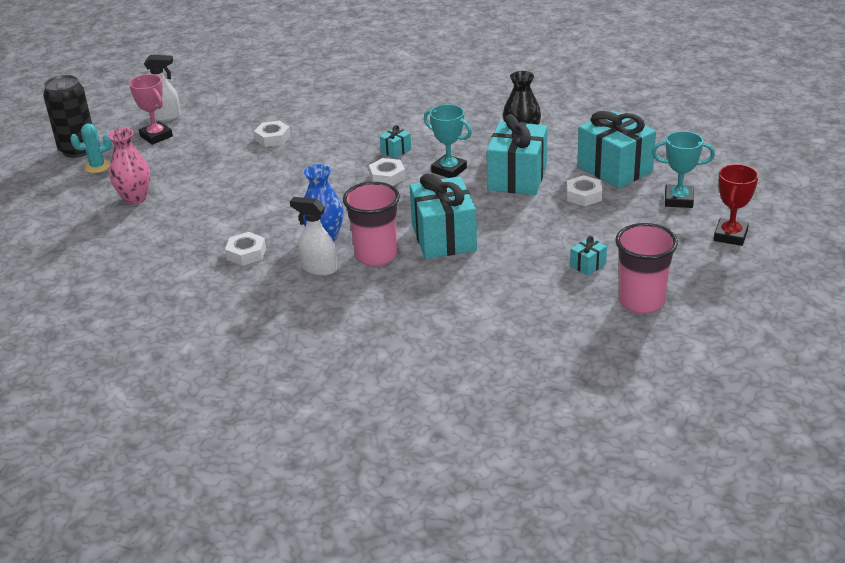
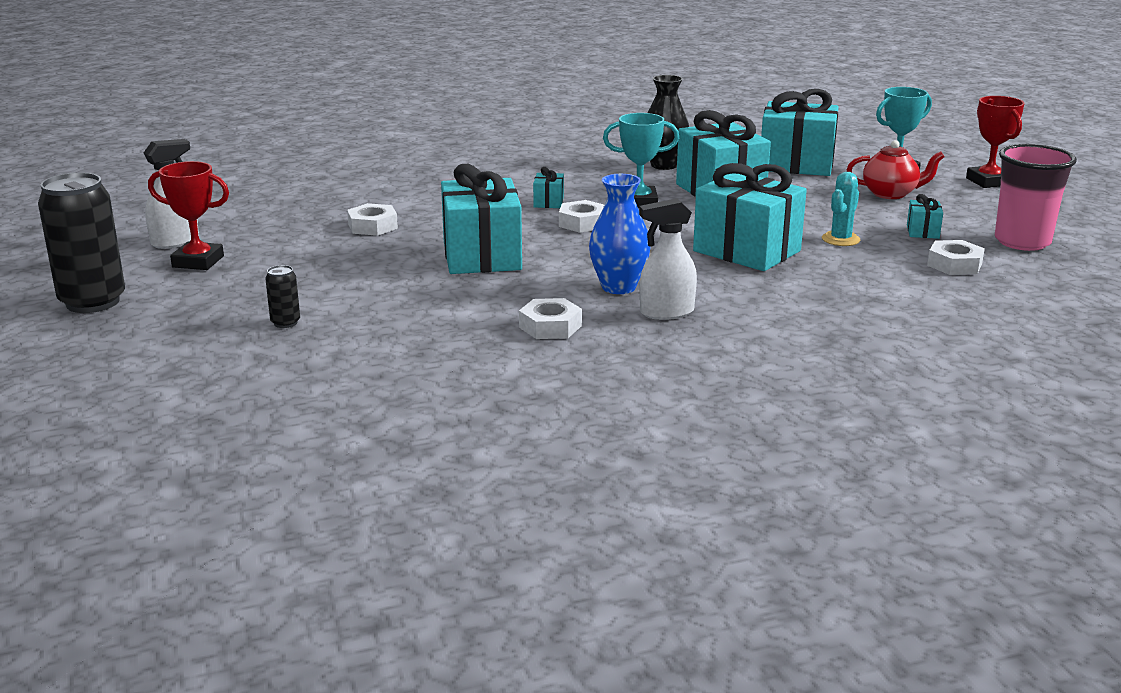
camera: 40 degrees left, 10 degrees down
turquoise cactus [70,124,112,173] -> turquoise cactus moved to [822,172,860,246]
pink vase [108,128,150,205] -> black can [265,265,300,328]
pink trophy [129,74,173,145] -> red trophy [148,161,229,270]
pink cup [343,182,400,266] -> none
white nut [567,175,602,206] -> white nut moved to [927,240,985,275]
none -> turquoise gift [441,164,522,274]
none -> red teapot [846,140,944,199]

